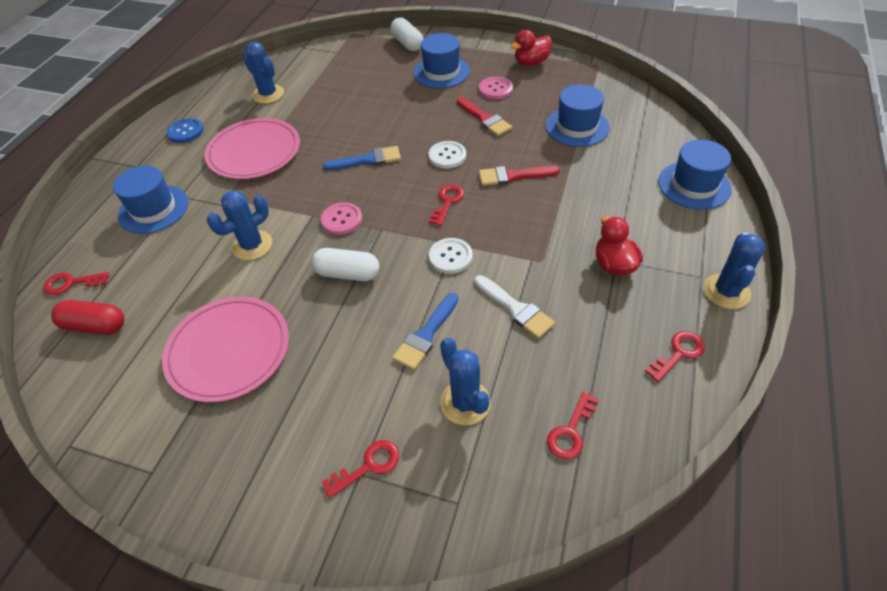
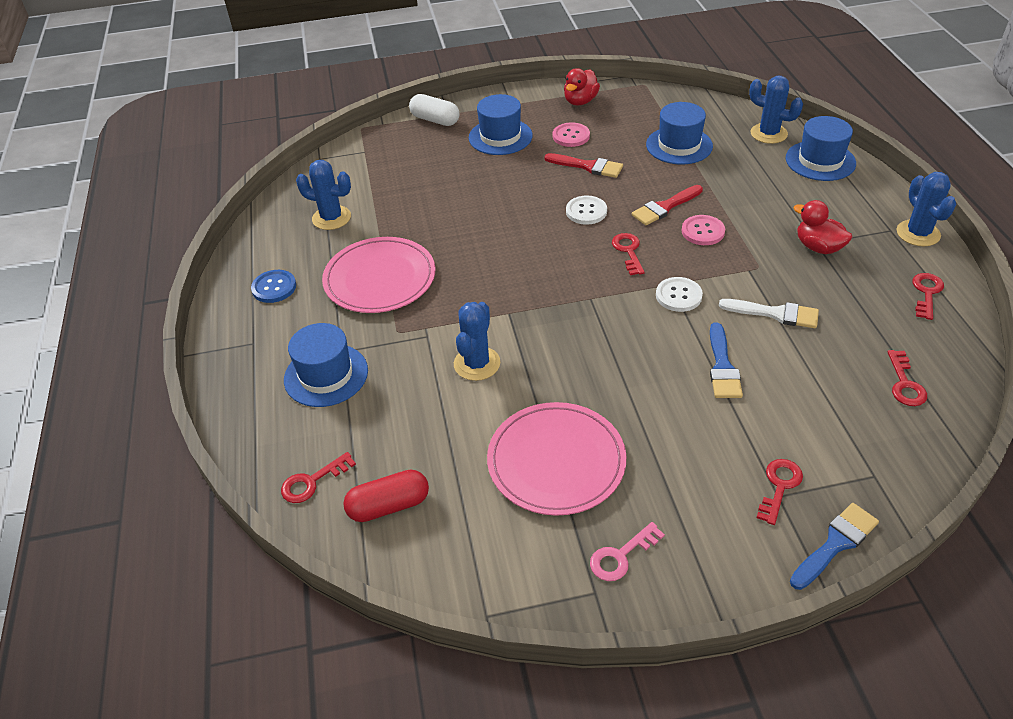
camera: 30 degrees left, 5 degrees down
white capsule [312,248,379,281] -> none
pink button [321,202,362,235] -> pink button moved to [682,215,725,245]
blue brush [323,146,401,170] -> blue brush moved to [790,503,879,590]
blue cactus [440,338,491,425] -> blue cactus moved to [749,76,803,144]
none -> pink key [590,522,665,581]

